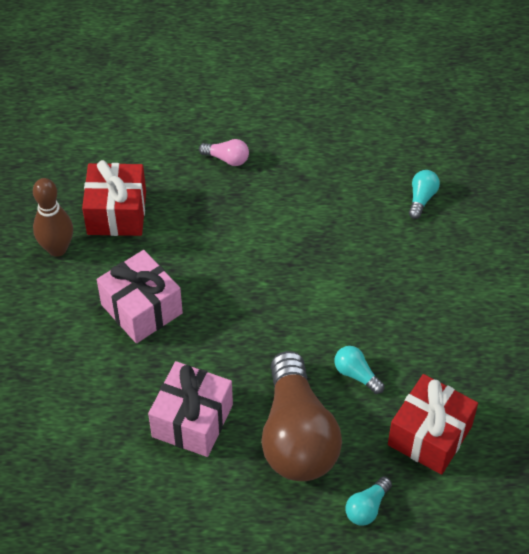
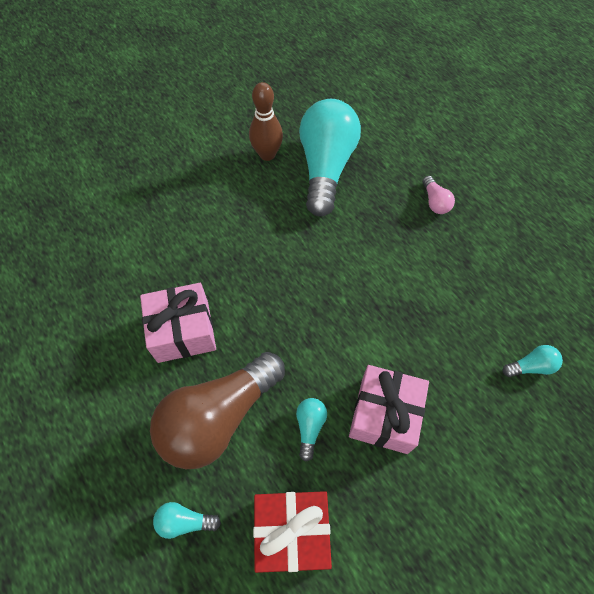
camera: 55 degrees right, 10 degrees up
red gift [82,160,146,236] -> turquoise light bulb [299,99,361,217]
pink gift [97,250,183,343] -> pink gift moved to [349,365,429,454]

